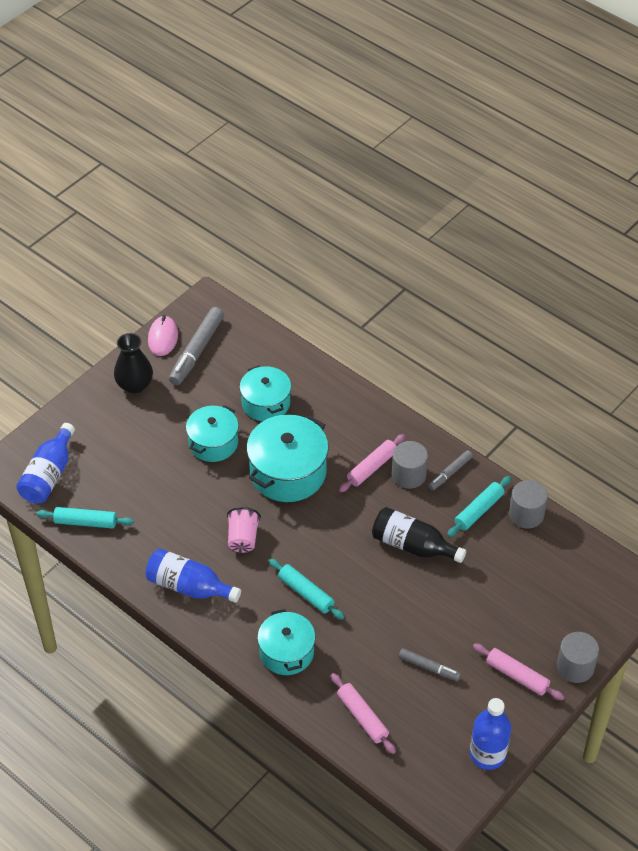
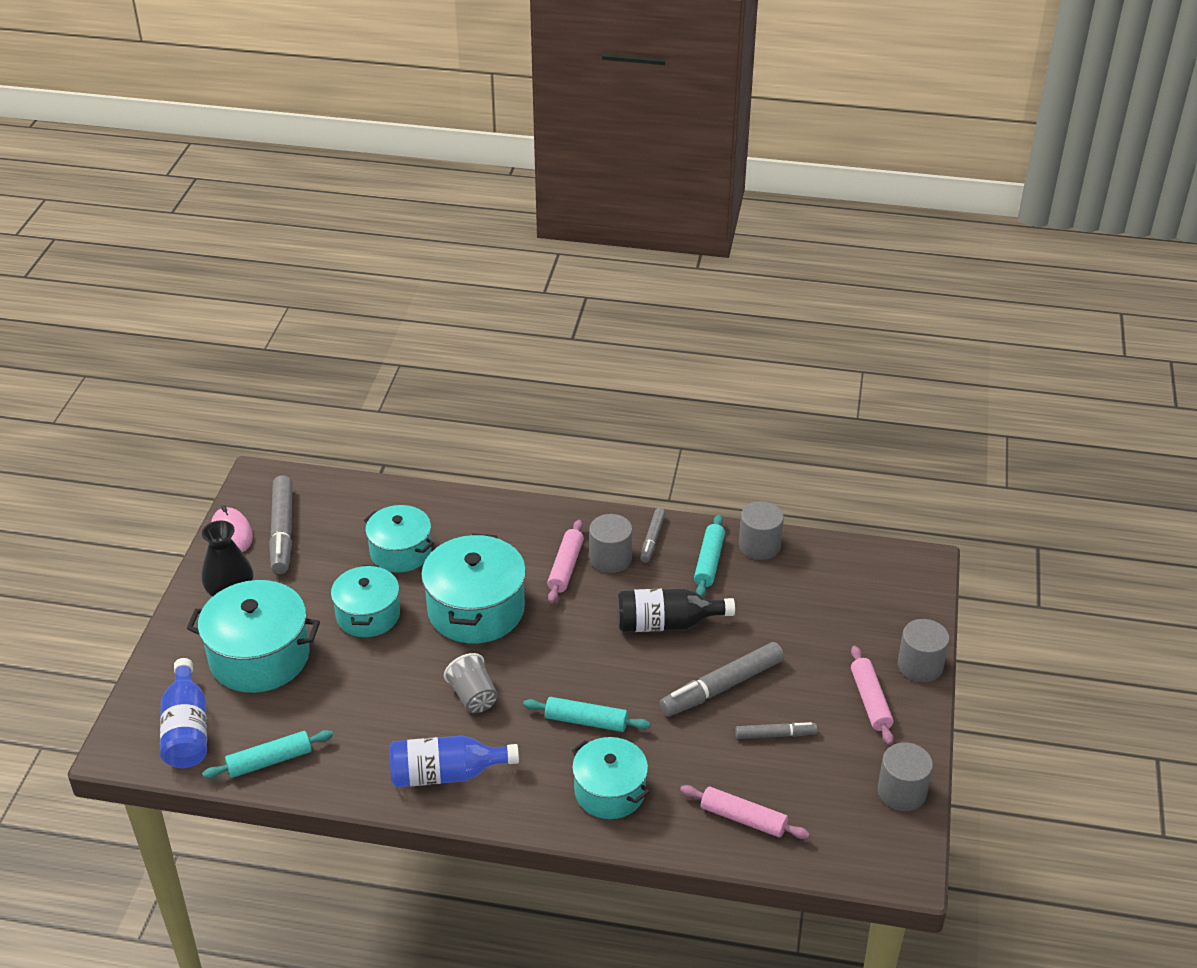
camera: 30 degrees left, 10 degrees down
pink cup [227,507,261,553] -> grey cup [444,653,498,713]
blue bottle [470,698,511,770] -> grey cylinder [877,742,933,811]
pink rolling pin [473,643,564,700] -> pink rolling pin turned 75 degrees clockwise [851,646,894,745]
none -> turquoise pot [187,580,320,693]
none -> grey marker [659,642,784,717]

